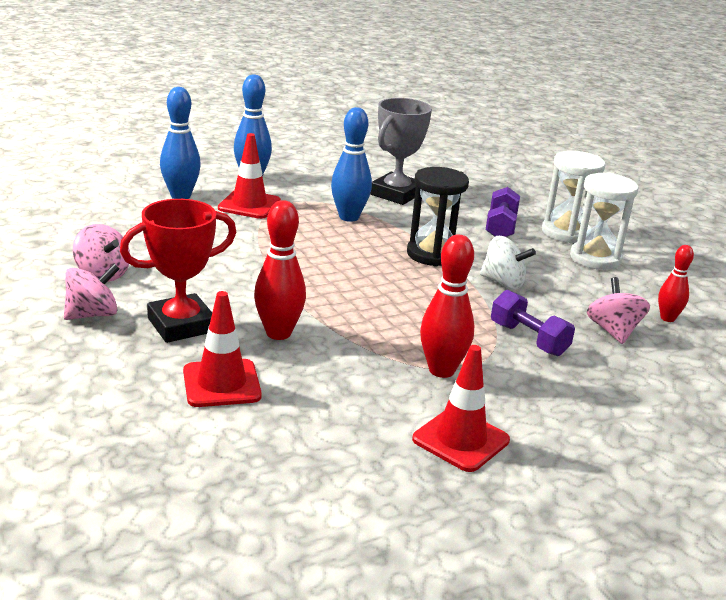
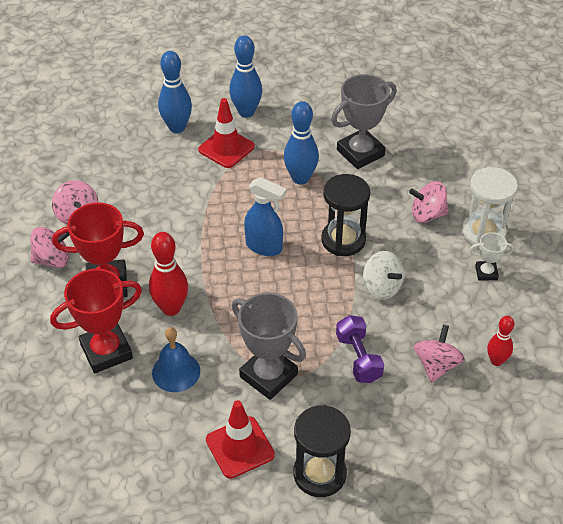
camera: 25 degrees right, 20 degrees up
red traffic cone [183,291,262,407] -> red trophy [50,269,142,373]
red bowling pin [420,235,474,378] -> grey trophy [232,293,306,400]
purple dumbbell [486,187,520,237] -> pink spinning top [409,181,449,223]
white hourglass [570,173,639,270] -> white trophy [469,232,514,281]
none -> blue bell [152,327,200,392]
none -> blue spray bottle [244,177,287,256]
none -> black hourglass [294,405,351,497]

